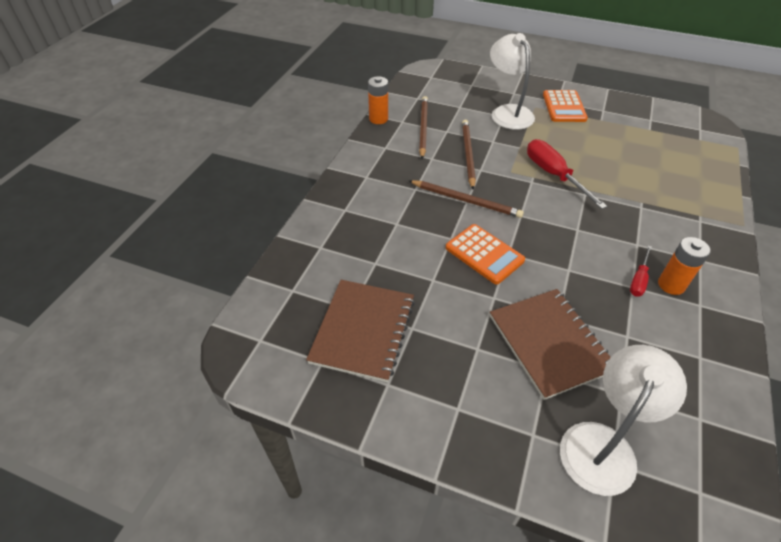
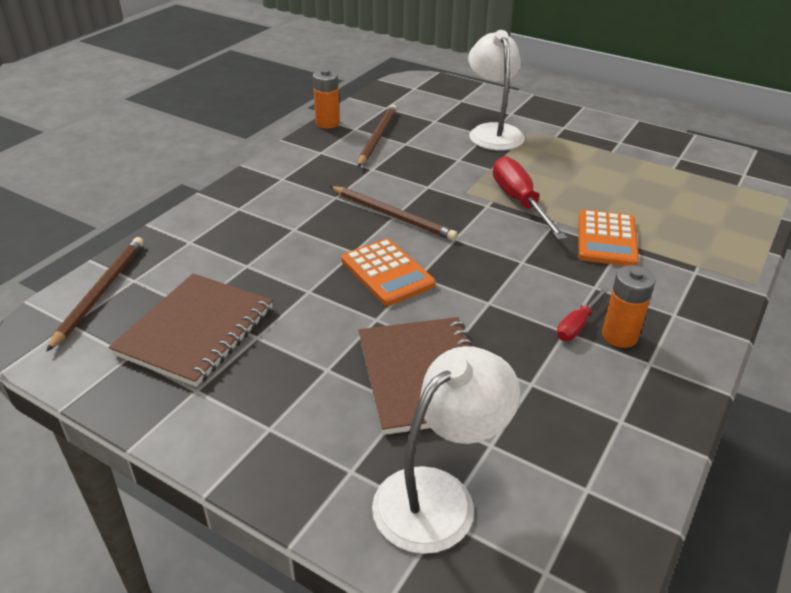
camera: 10 degrees right, 10 degrees down
brown pencil [462,120,476,190] -> brown pencil moved to [46,237,144,352]
orange calculator [543,90,588,122] -> orange calculator moved to [578,210,639,266]

